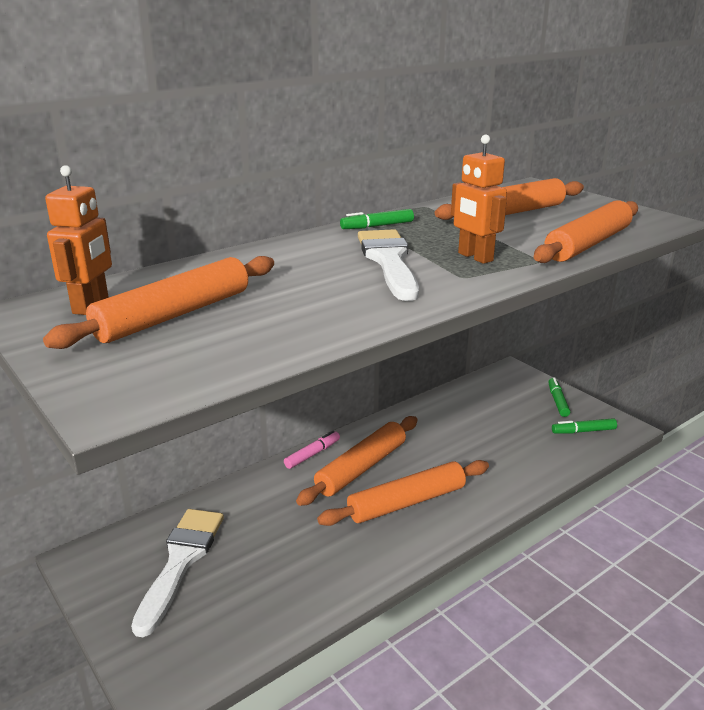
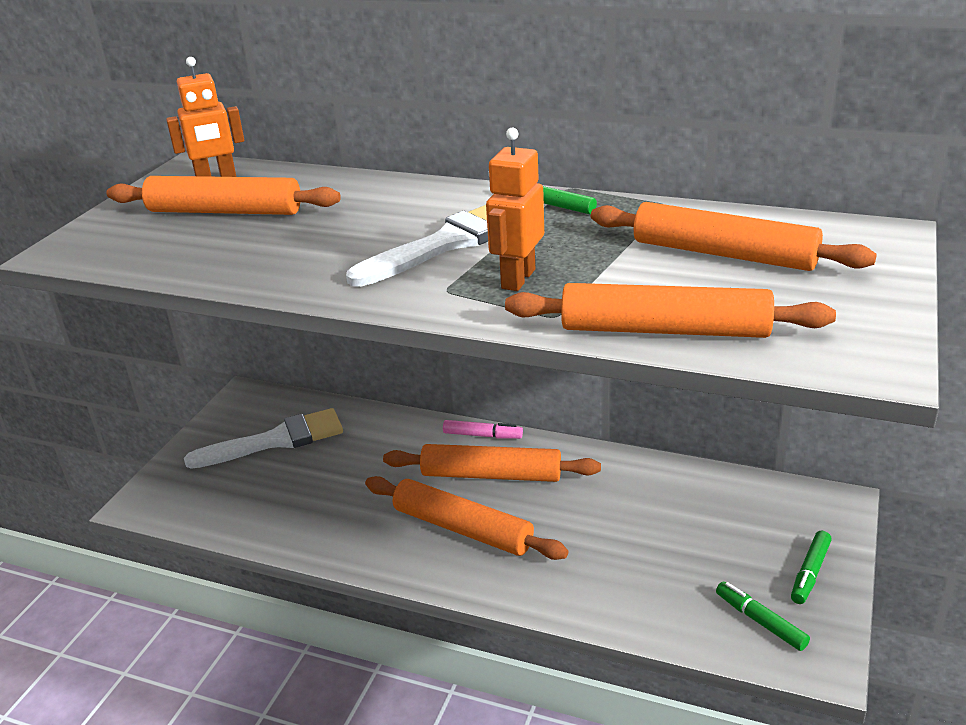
camera: 60 degrees right, 5 degrees up
green marker [548,377,570,417] -> green marker turned 150 degrees clockwise [791,531,832,604]

